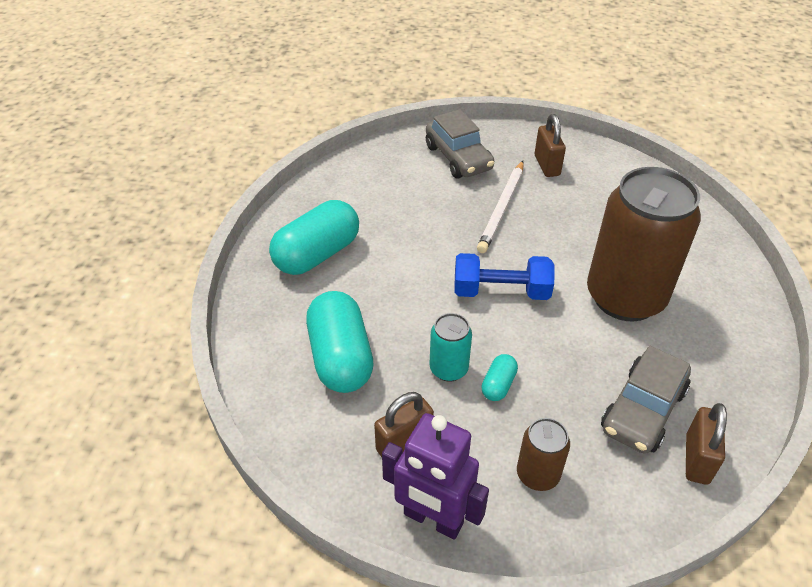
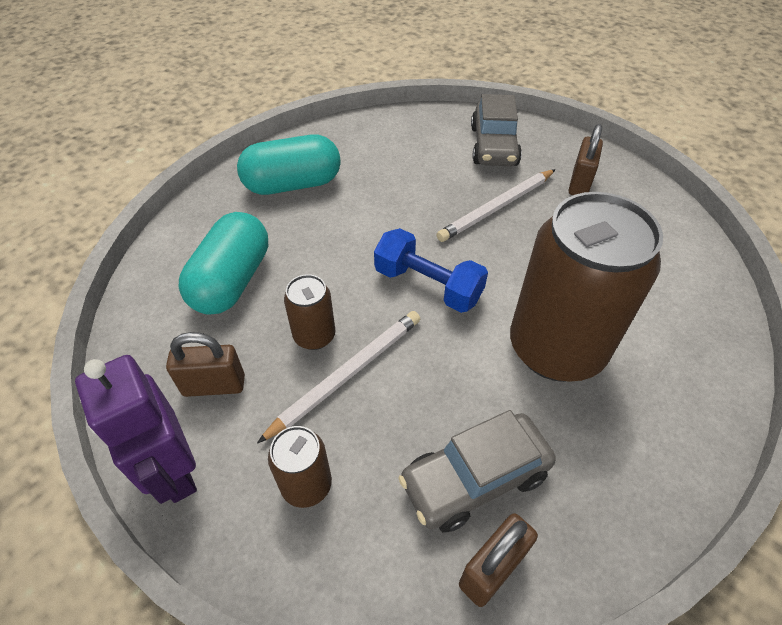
camera: 30 degrees right, 5 degrees up
turquoise can [430,313,472,382] -> brown can [284,274,336,350]
turquoise capsule [481,354,518,401] -> white pencil [257,311,420,444]

